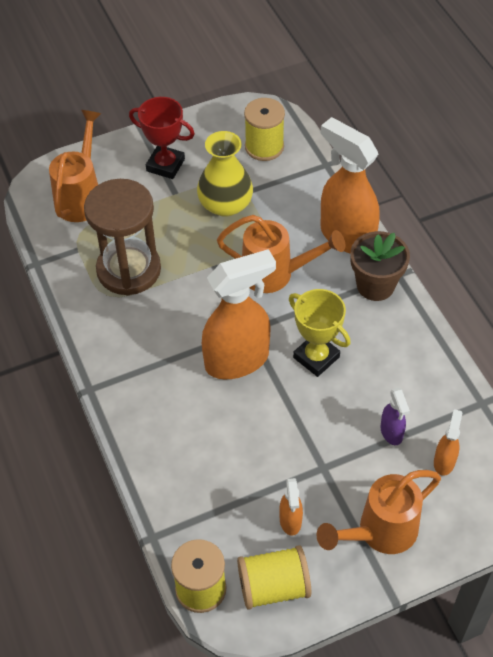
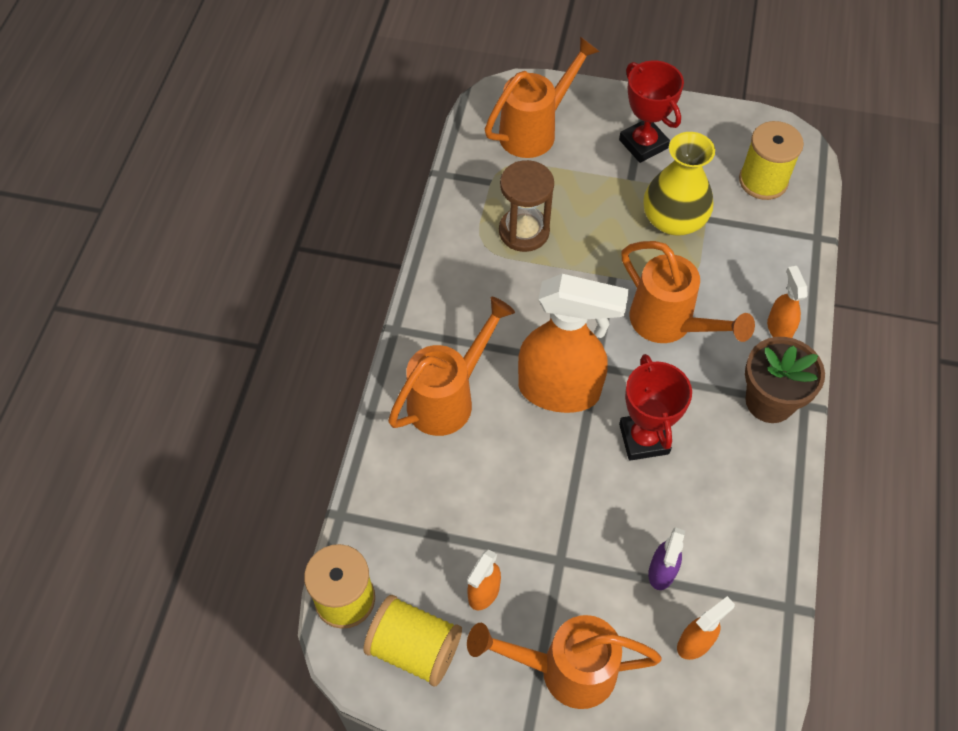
camera: 35 degrees right, 5 degrees up
brown hourglass [84,179,161,295] -> brown hourglass [499,160,554,252], size x0.67
yellow trophy [289,289,351,377] -> red trophy [619,354,692,461]
orange spray bottle [321,117,380,253] -> orange spray bottle [767,266,808,338], size x0.46
none -> orange watering can [388,297,515,436]

